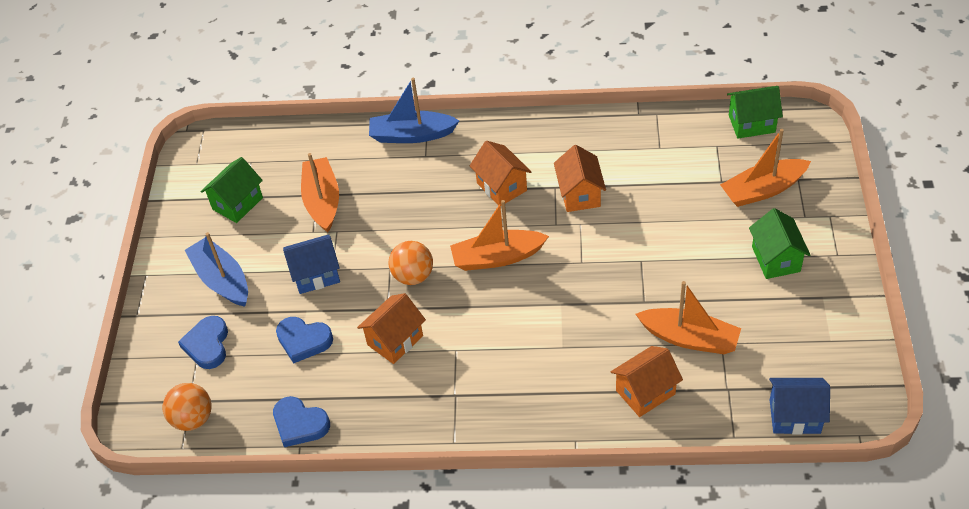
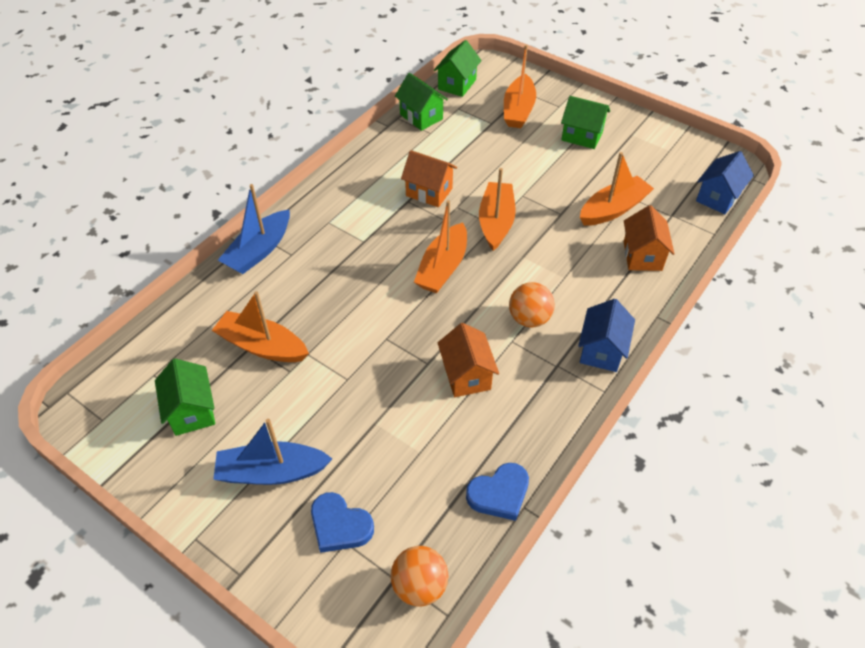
camera: 60 degrees left, 0 degrees up
blue heart [276,317,333,364] -> none
blue house [283,234,340,294] -> blue house moved to [578,299,635,372]
orange ball [389,241,433,285] -> orange ball moved to [509,282,555,328]
orange house [470,141,531,206] -> none
none -> green house [395,73,448,131]
none -> orange boat [479,168,515,251]

